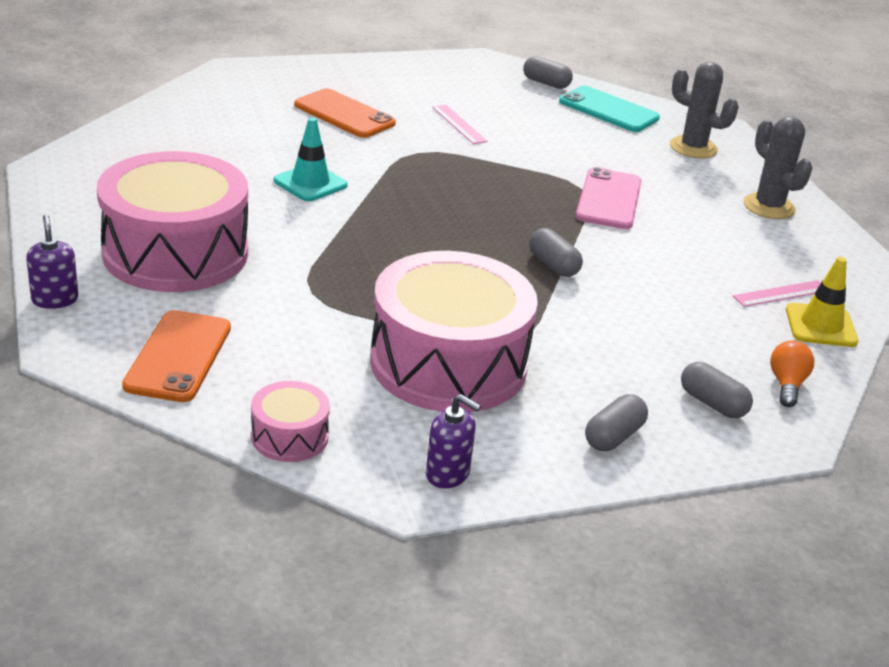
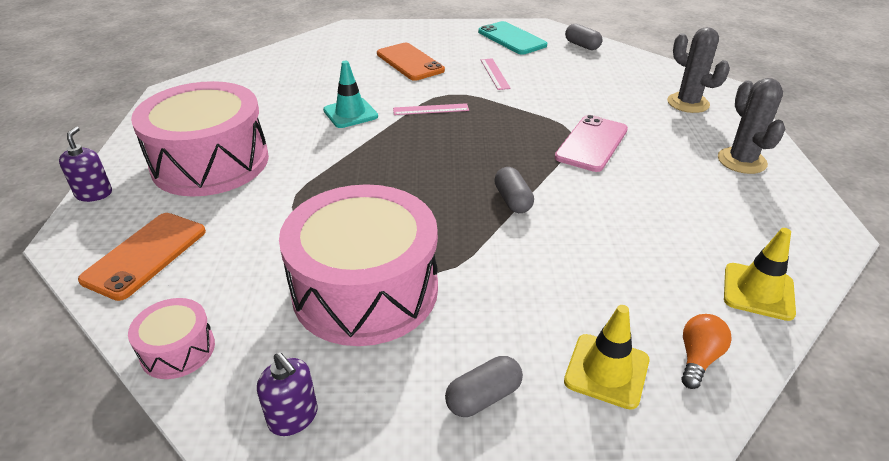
camera: 20 degrees right, 5 degrees up
turquoise phone [559,86,660,132] -> turquoise phone moved to [478,21,547,55]
grey capsule [681,362,753,418] -> yellow traffic cone [564,305,649,410]
pink ruler [733,280,821,307] -> pink ruler moved to [393,103,469,115]

